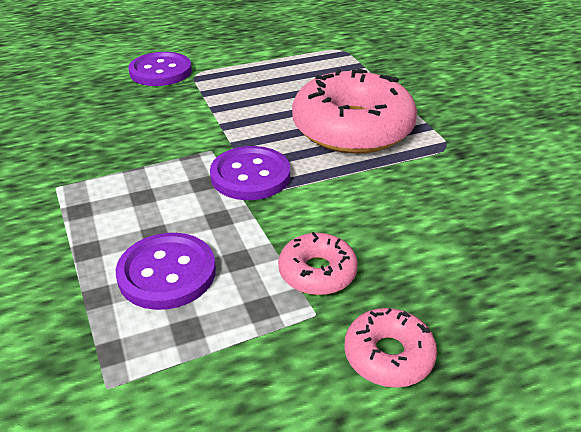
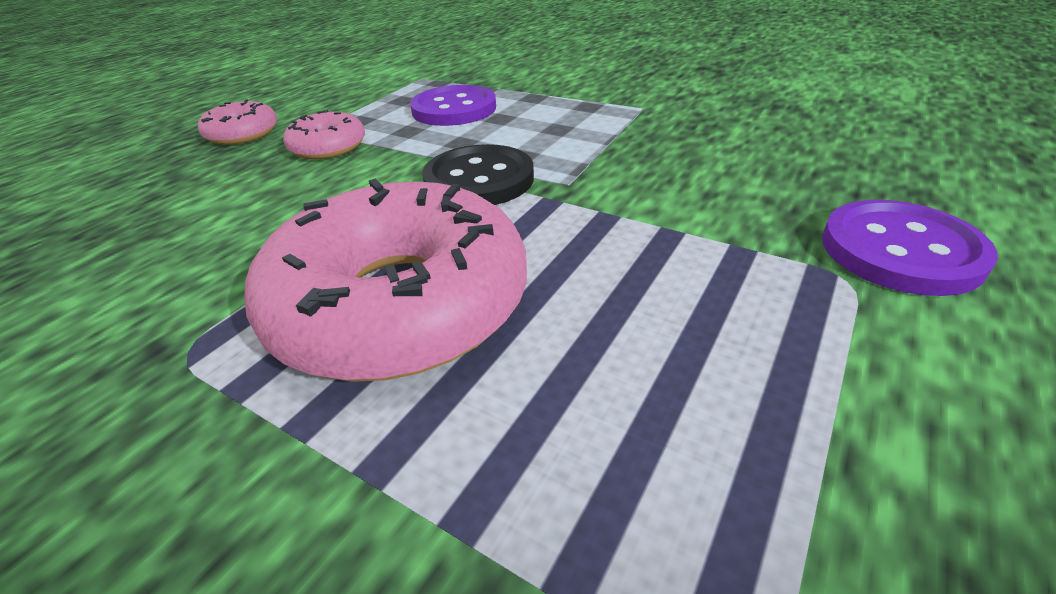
camera: 145 degrees right, 0 degrees up
purple button [210,146,290,200] -> black button [422,144,534,205]

